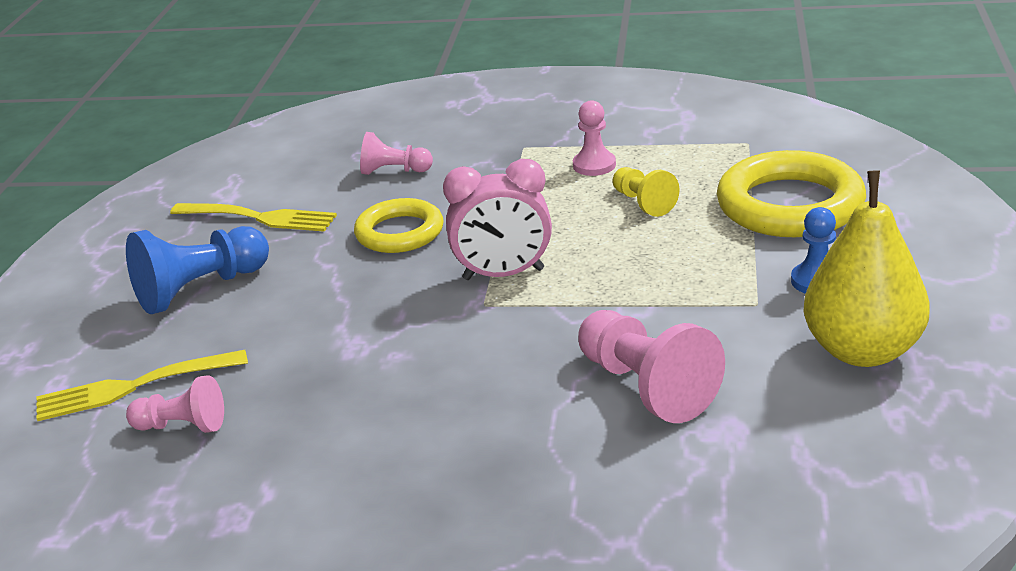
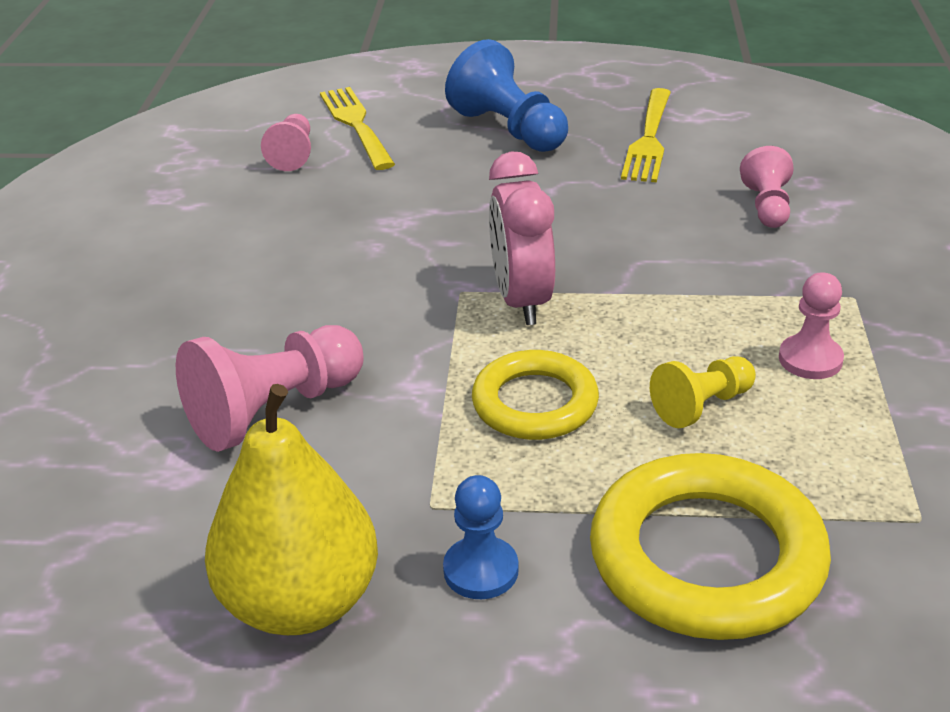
camera: 85 degrees right, 5 degrees up
yellow ring [354,198,444,253] -> yellow ring moved to [472,350,599,440]

